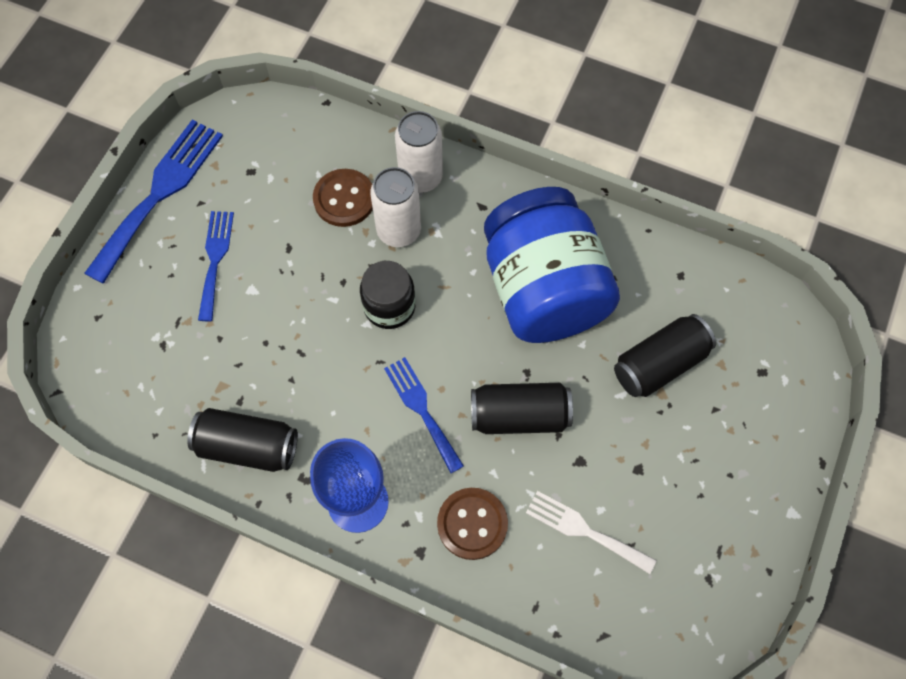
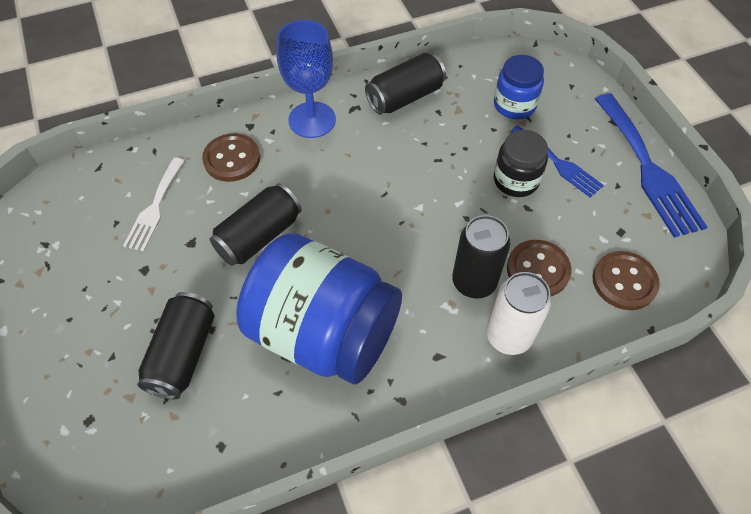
camera: 135 degrees right, 10 degrees down
black jar [360,261,416,329] -> black jar moved to [494,130,548,197]
white can [370,167,421,247] -> black can [452,215,511,299]
blue fork [384,357,464,473] -> none
white fork [526,491,657,574] -> white fork turned 120 degrees clockwise [123,158,184,251]
none -> blue jar [494,55,544,119]
none -> brown button [593,251,660,310]

